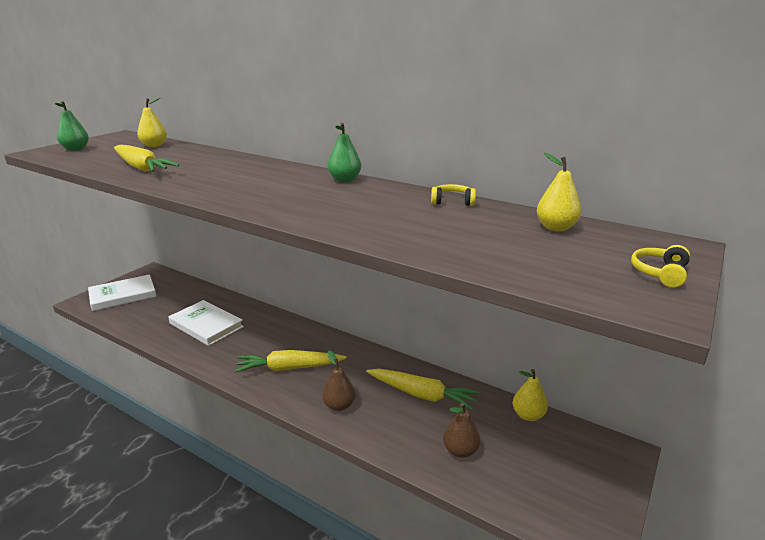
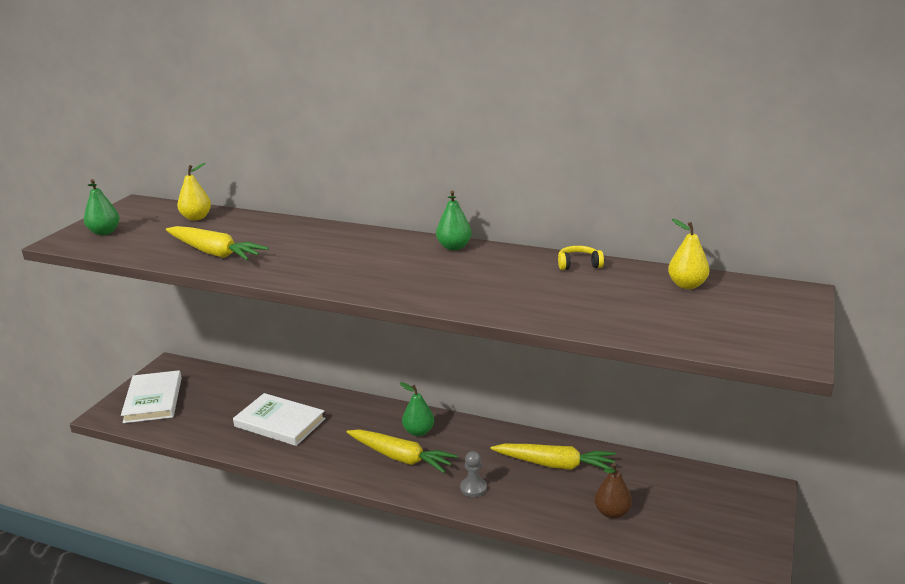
camera: 10 degrees left, 0 degrees up
white book [88,274,157,311] -> white book turned 60 degrees counterclockwise [121,370,182,423]
yellow carrot [235,350,347,373] -> yellow carrot turned 135 degrees counterclockwise [347,429,458,473]
brown pear [322,351,356,411] -> grey pawn [460,451,487,497]
yellow pear [513,369,548,421] -> none
yellow headphones [631,245,690,287] -> none
none -> green pear [400,382,434,436]

